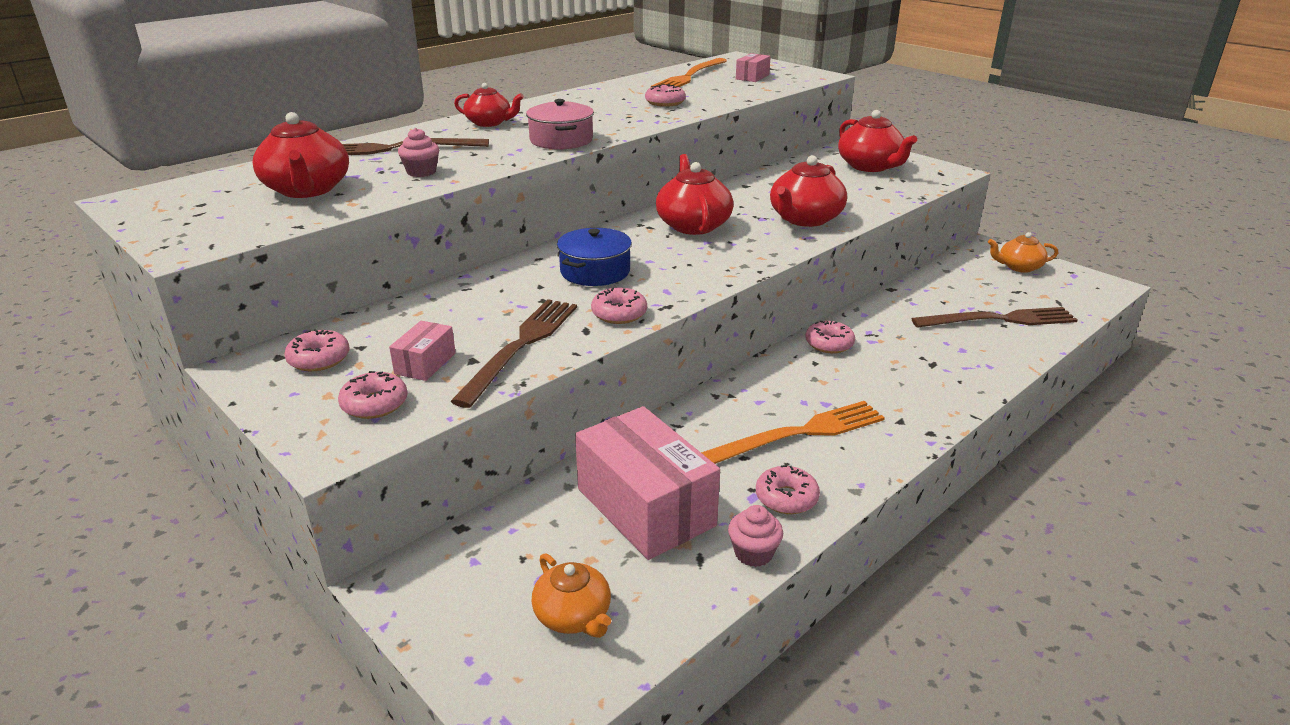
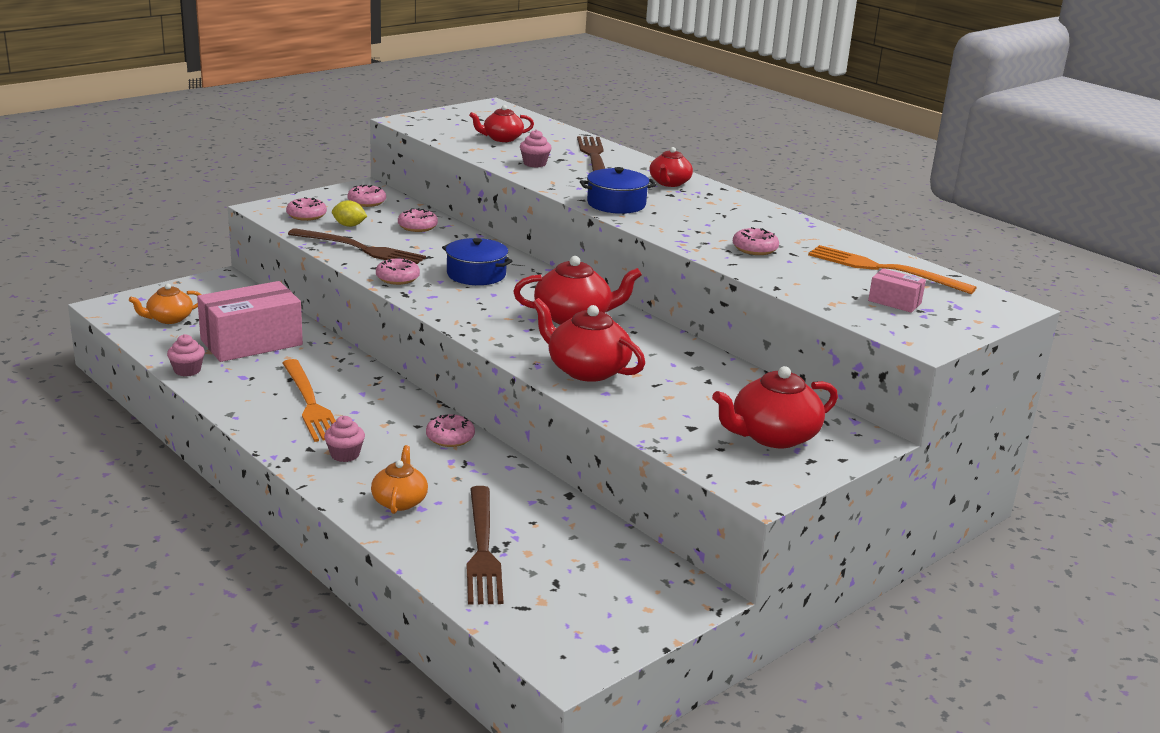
camera: 90 degrees right, 5 degrees down
red teapot [253,112,349,198] -> red teapot [469,105,534,142], size x0.63
pink box [389,321,456,381] -> yellow lemon [332,200,367,227]
pink pot [526,99,594,149] -> blue pot [580,167,656,214]
pink donut [756,465,820,514] -> pink donut moved to [398,208,438,232]
orange teapot [988,232,1058,273] -> orange teapot moved to [371,445,428,514]
none -> pink cupcake [324,416,365,462]

